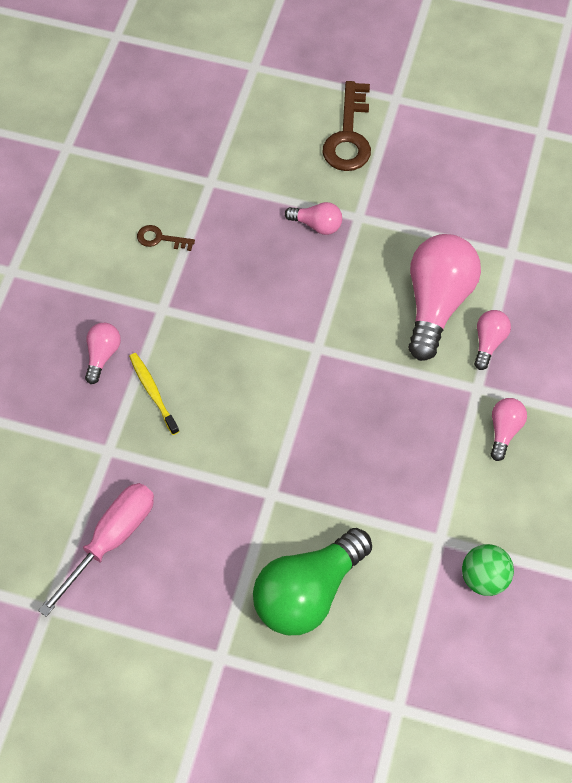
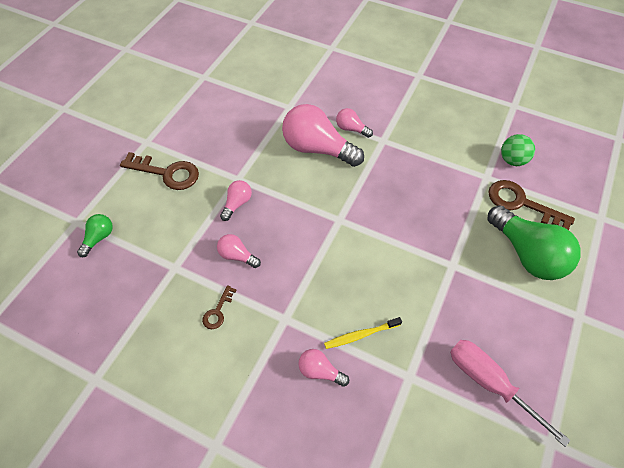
camera: 80 degrees left, 5 degrees down
pink light bulb [491,398,527,461] -> pink light bulb moved to [217,234,261,268]
none -> green light bulb [77,214,113,257]
none -> brown key [488,180,575,230]

